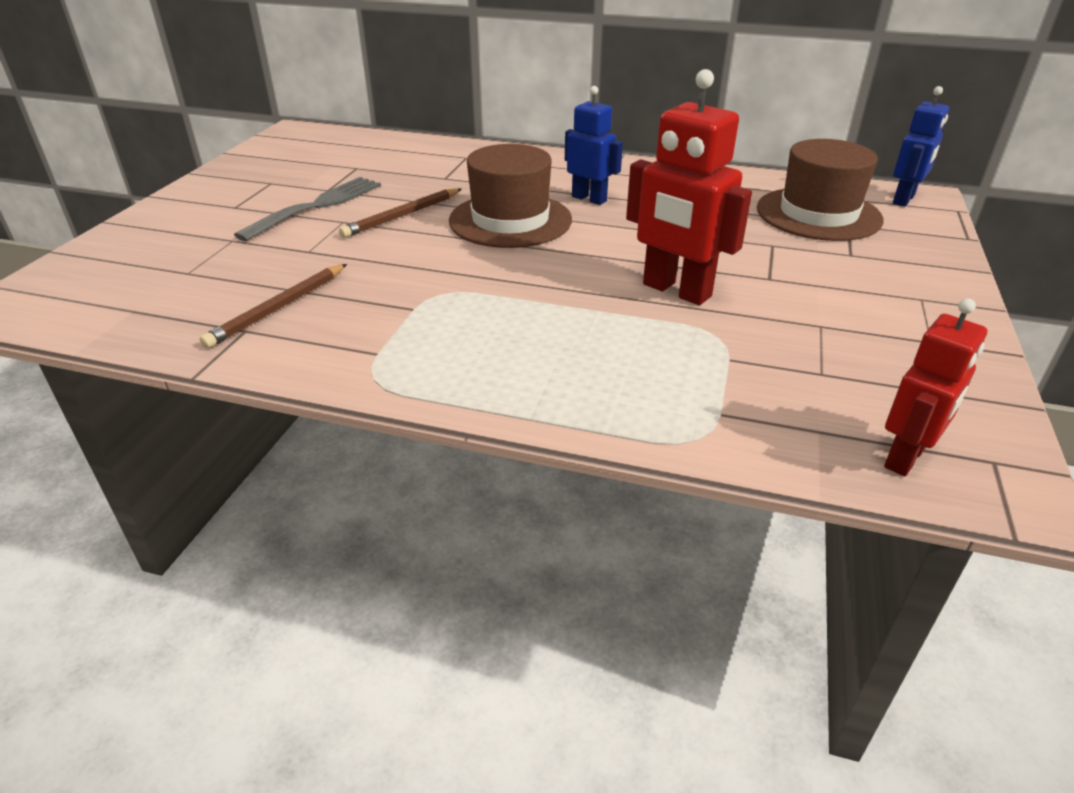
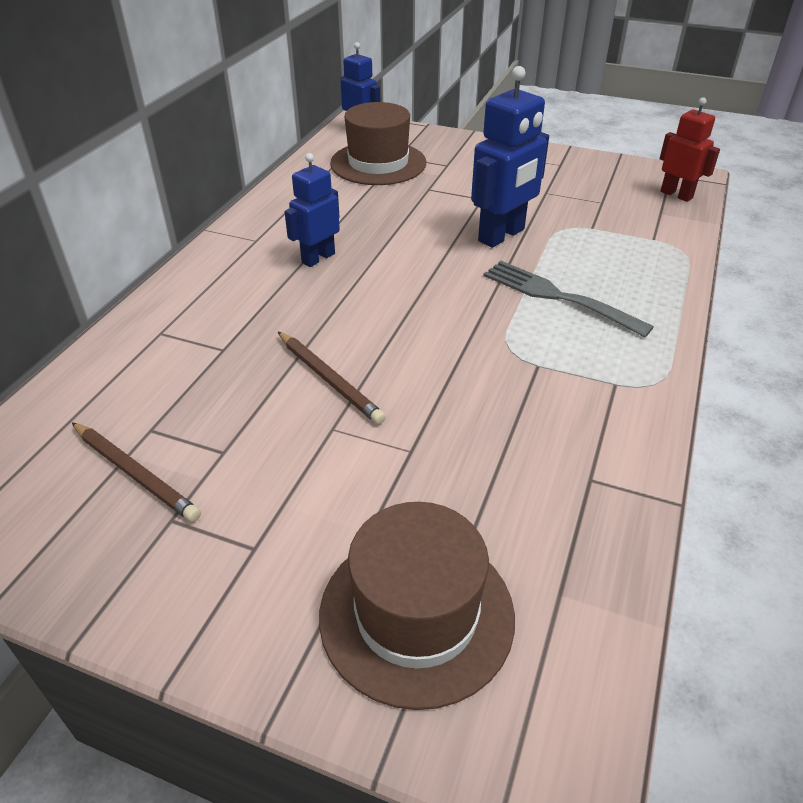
camera: 85 degrees left, 5 degrees up
brown pencil [199,264,347,348] -> brown pencil moved to [72,422,201,522]
grey fork [234,177,381,241] -> grey fork moved to [483,261,654,337]
brown hat [449,144,572,248] -> brown hat moved to [319,502,515,710]
red robot [626,69,752,305] -> blue robot [471,66,549,248]

